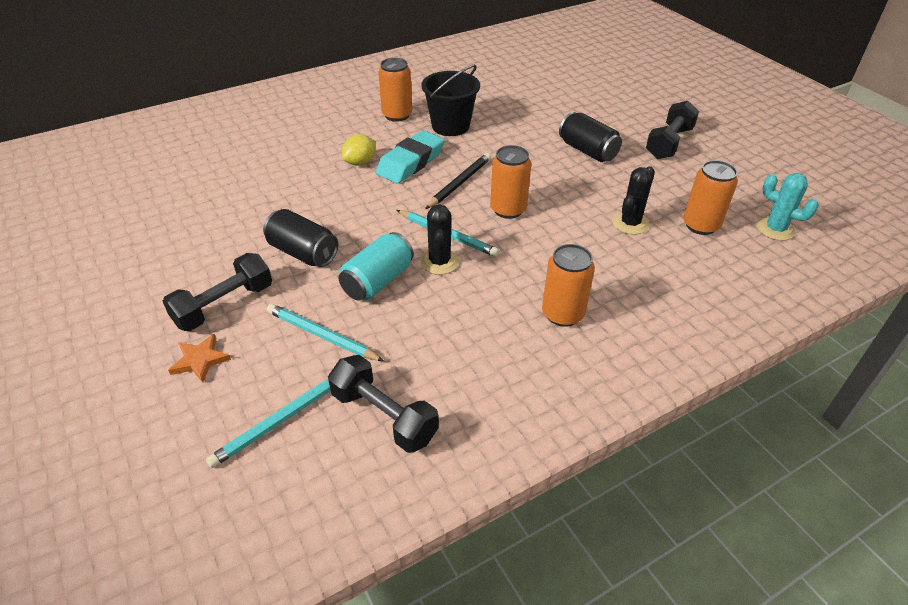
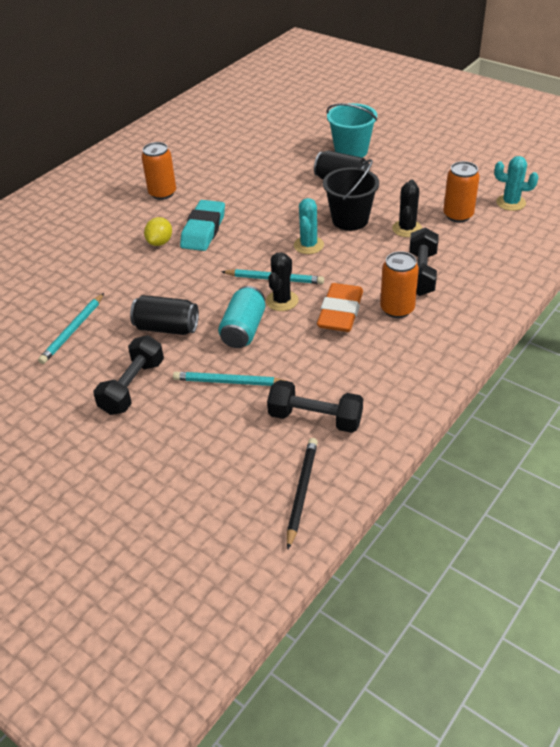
camera: 20 degrees left, 0 degrees up
orange star [168,334,231,383] -> none
turquoise pencil [206,379,331,468] -> turquoise pencil moved to [38,293,104,364]
black cactus [420,204,459,275] -> black cactus turned 45 degrees clockwise [266,252,298,311]
black bucket [421,64,480,136] -> black bucket moved to [323,159,379,231]
black pencil [425,153,491,209] -> black pencil moved to [287,438,318,549]
orange can [490,145,531,219] -> turquoise cactus [294,198,324,254]
black dumbbell [646,101,699,159] -> black dumbbell moved to [409,227,439,296]
none -> orange eraser [317,283,363,332]
none -> turquoise bucket [327,103,377,158]

